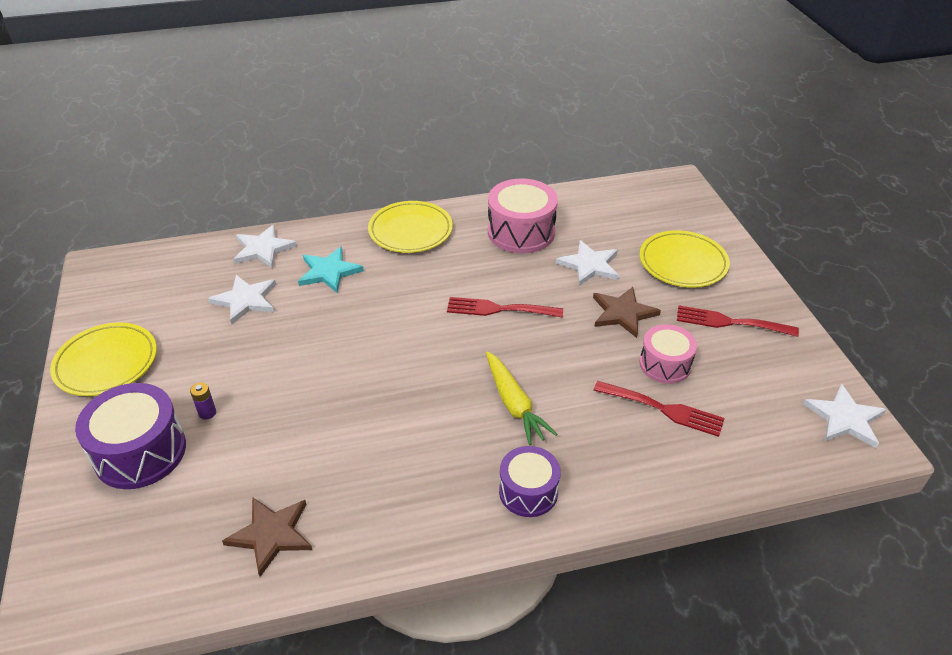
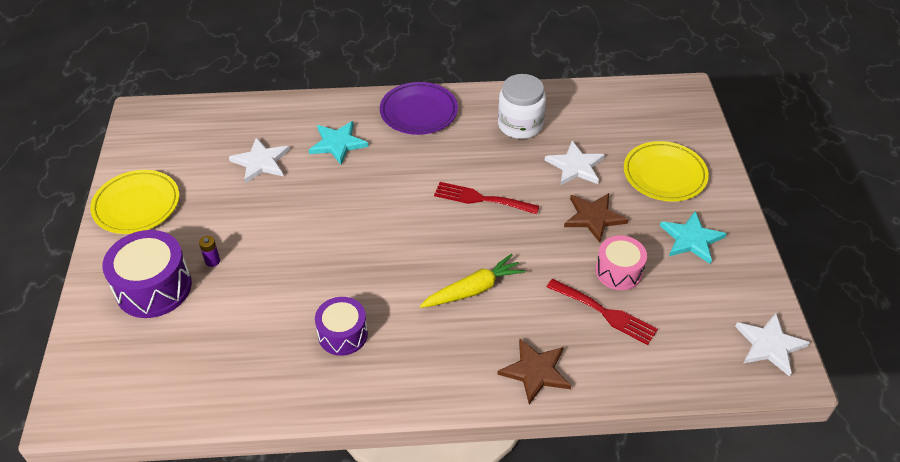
camera: 10 degrees right, 5 degrees up
brown star [222,497,312,577] -> brown star moved to [497,339,571,404]
white star [233,225,297,268] -> none
yellow plate [368,201,453,253] -> purple plate [380,82,458,135]
yellow carrot [486,351,557,445] -> yellow carrot turned 105 degrees counterclockwise [420,254,526,308]
pink drum [488,178,558,253] -> white jar [498,74,546,139]
purple drum [499,446,561,517] -> purple drum moved to [315,297,368,356]
red fork [677,306,799,337] -> turquoise star [660,211,727,264]

